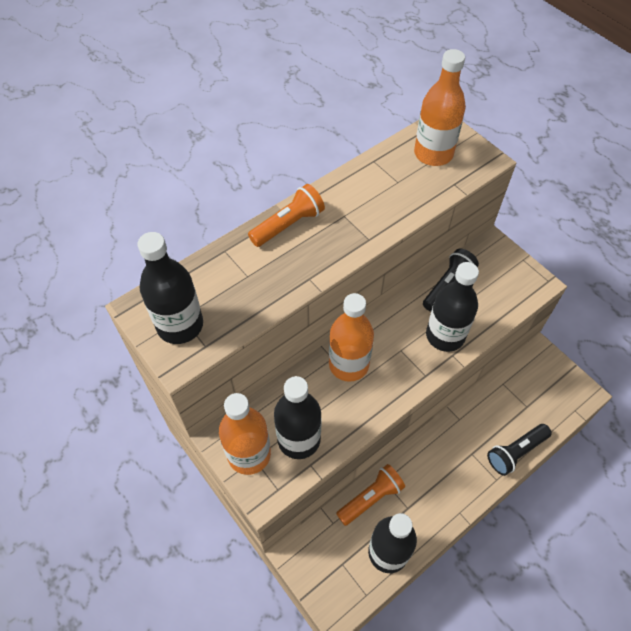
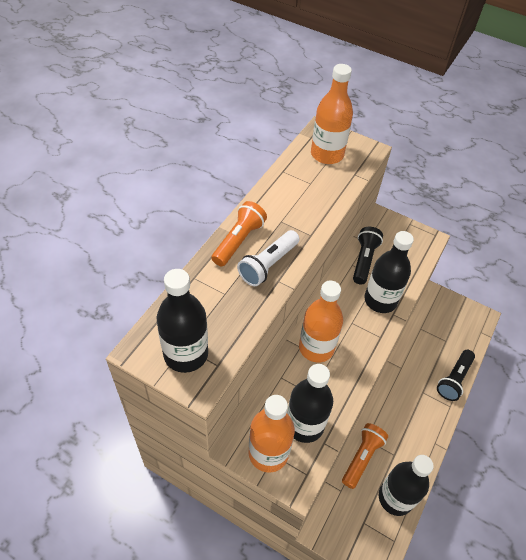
camera: 25 degrees left, 5 degrees down
none -> white flashlight [237,230,300,286]

